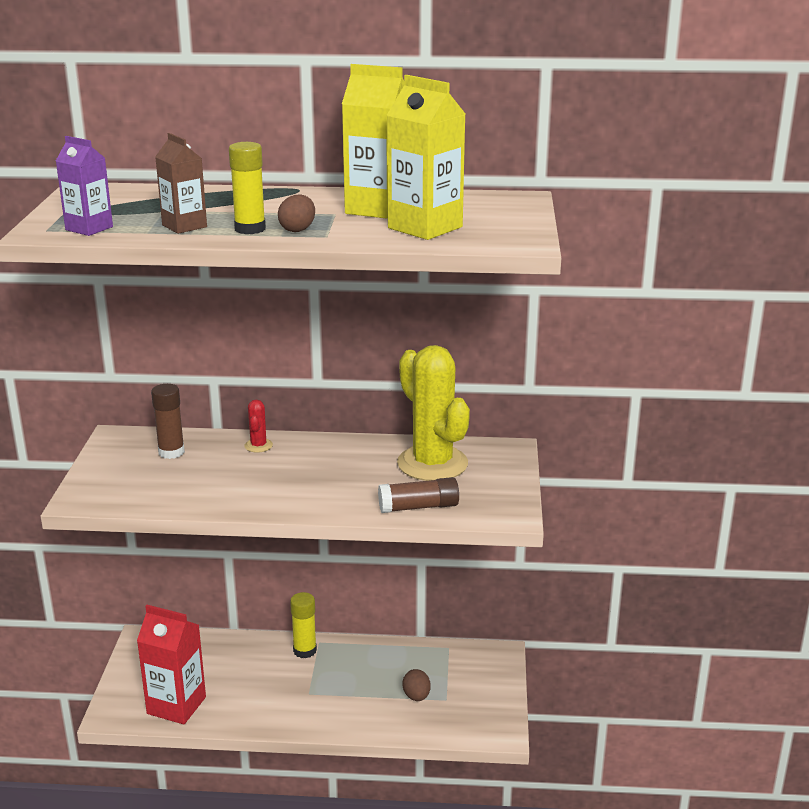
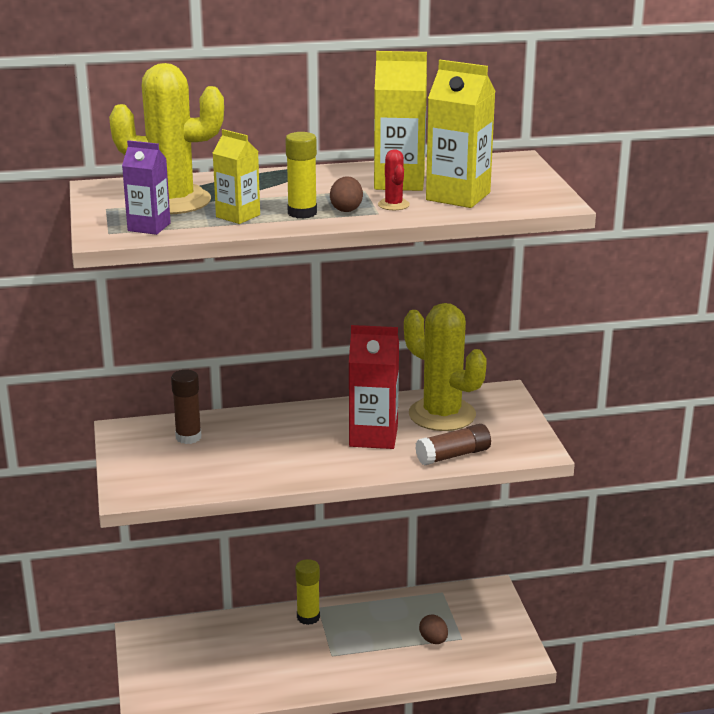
camera: 15 degrees left, 0 degrees up
red carton [137,605,206,724] -> red carton moved to [349,325,399,449]
brown carton [155,133,207,234] -> yellow carton [213,129,260,224]
red cactus [244,399,273,453] -> red cactus moved to [378,149,410,210]
none -> yellow cactus [109,63,224,214]

